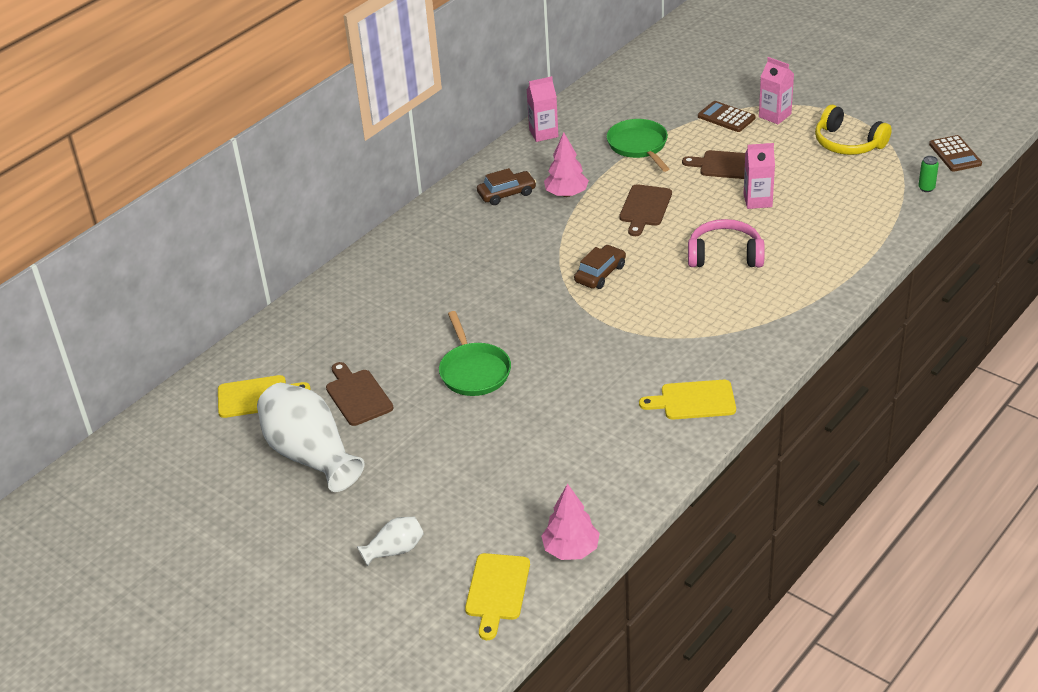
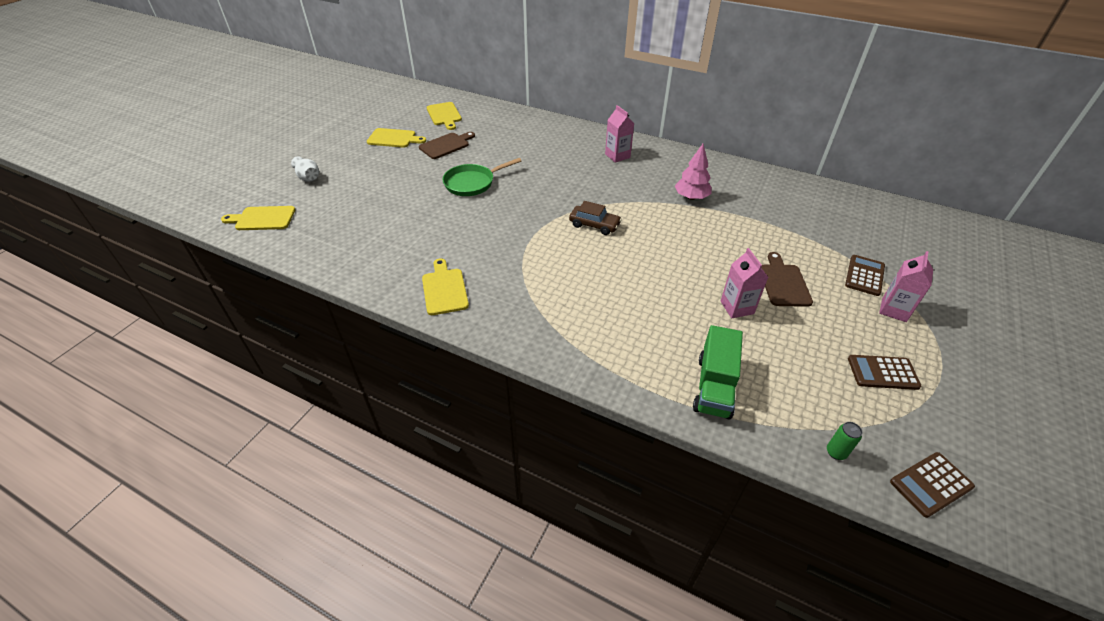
camera: 75 degrees right, 5 degrees up
white vase [257,383,364,492] -> yellow cutting board [367,128,426,148]
brown car [477,168,536,205] -> none
pink carton [527,76,559,142] -> pink carton moved to [605,105,634,163]
pink tree [541,483,600,560] -> none
green pan [607,119,669,172] -> none
brown cutting board [619,184,672,236] -> none
pink headphones [688,219,765,267] -> none
yellow headphones [815,105,892,155] -> brown calculator [848,355,921,390]
none -> green truck [693,325,743,420]

